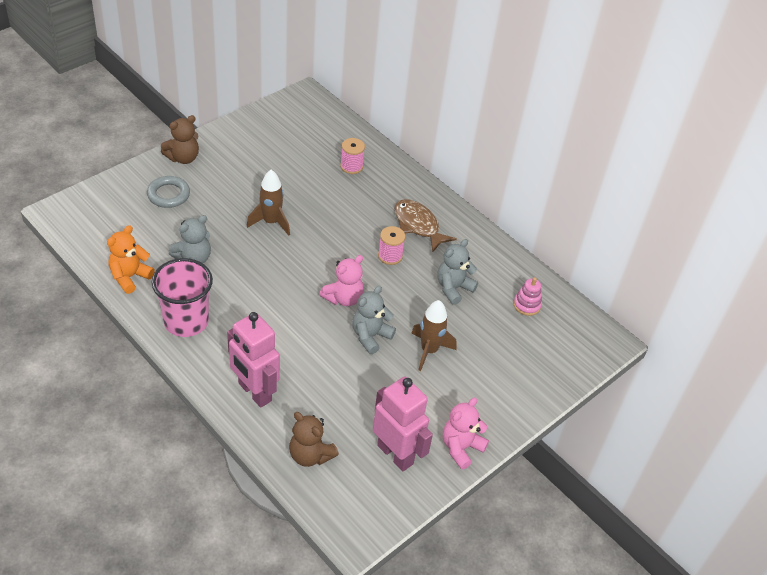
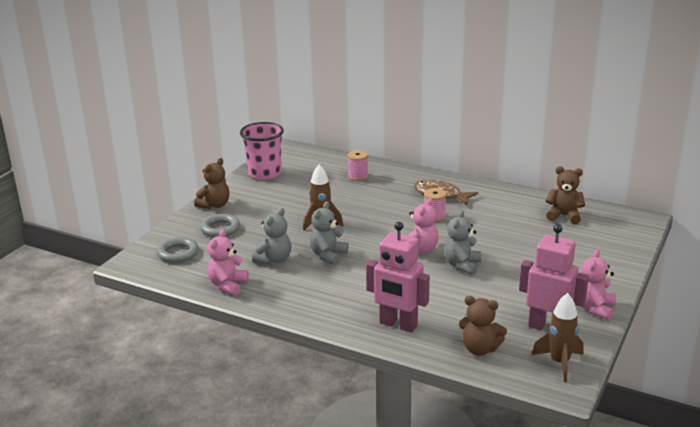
camera: 15 degrees left, 20 degrees down
orange teddy bear [107,225,155,294] -> pink teddy bear [208,229,249,295]
pink cup [152,258,213,337] -> pink cup moved to [240,122,284,180]
brown rocket [411,300,457,371] -> brown rocket moved to [532,293,583,382]
grey teddy bear [437,239,478,305] -> grey teddy bear moved to [310,202,348,265]
pink stacking toy [513,277,542,316] -> brown teddy bear [546,166,585,224]
none -> grey ring [157,237,199,263]

